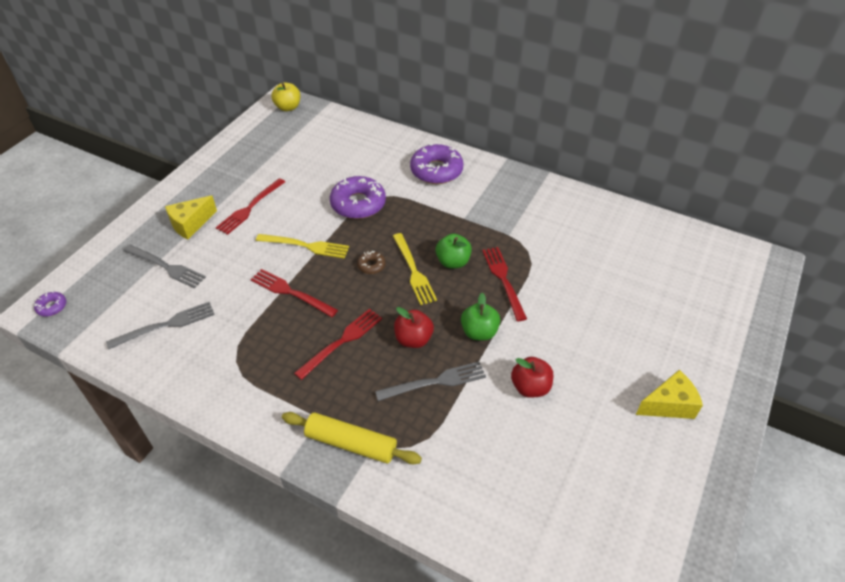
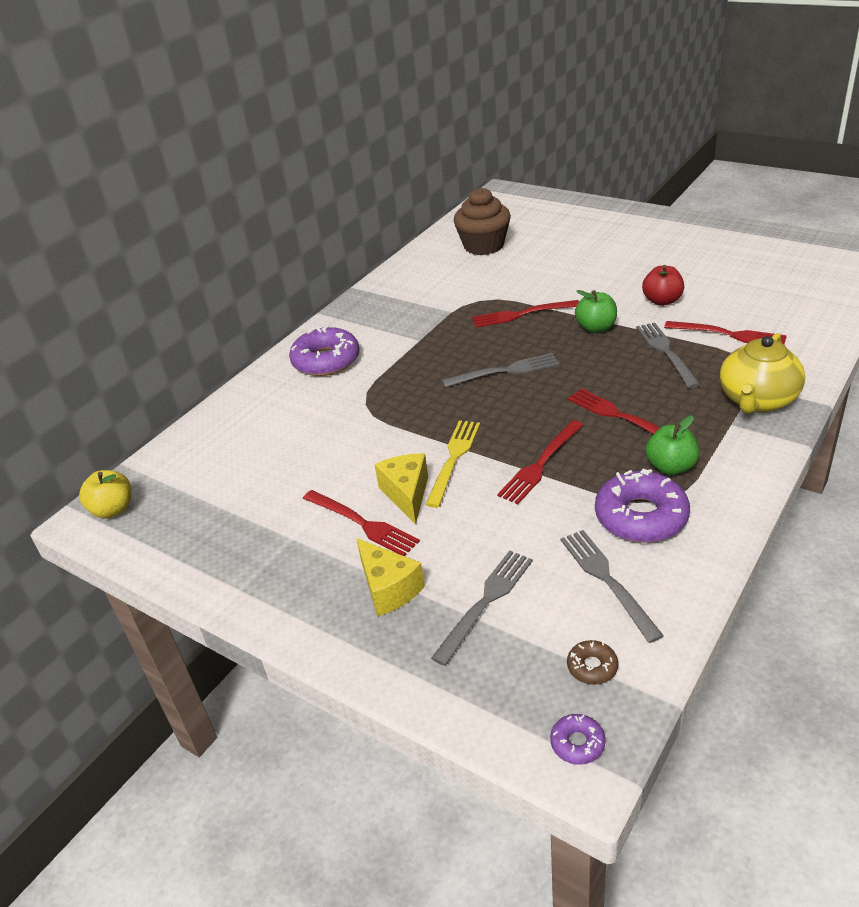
camera: 80 degrees left, 10 degrees down
yellow rolling pin [282,412,422,464] -> yellow teapot [720,333,805,413]
purple donut [330,176,386,219] -> purple donut moved to [595,468,690,543]
brown donut [357,251,386,274] -> brown donut moved to [567,640,618,685]
yellow fork [393,233,437,305] -> grey fork [442,353,559,388]
red apple [394,307,434,348] -> none
green apple [436,234,472,268] -> green apple moved to [645,416,699,475]
yellow cheese [636,370,703,419] -> yellow cheese moved to [374,454,428,524]
none -> brown cupcake [454,188,511,255]
none -> red fork [664,321,787,344]

